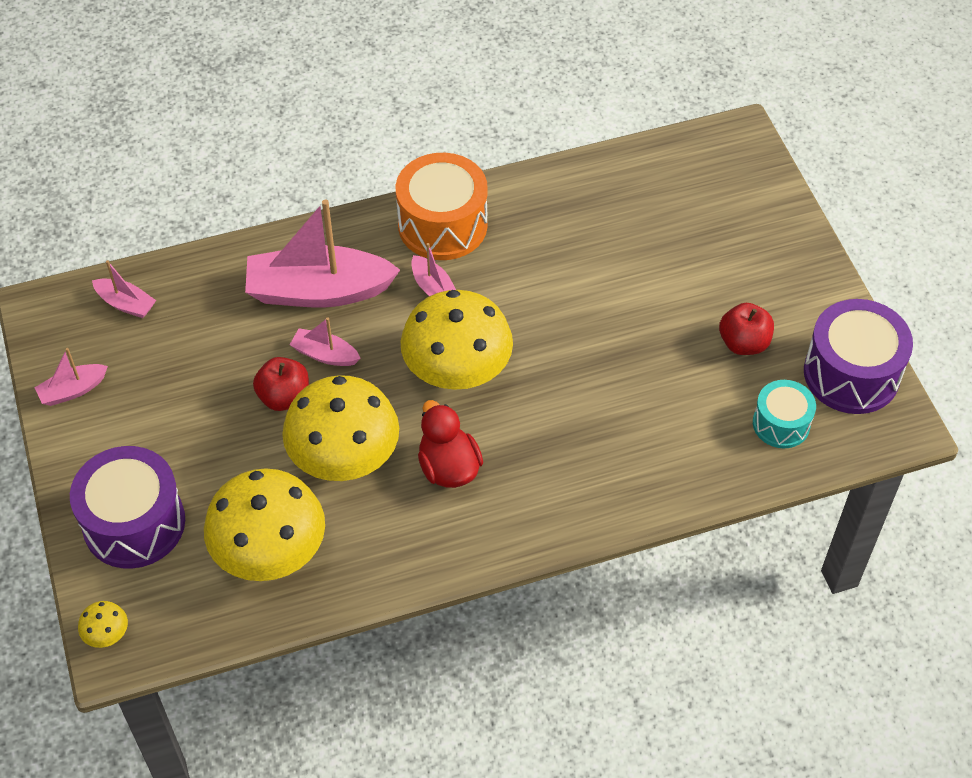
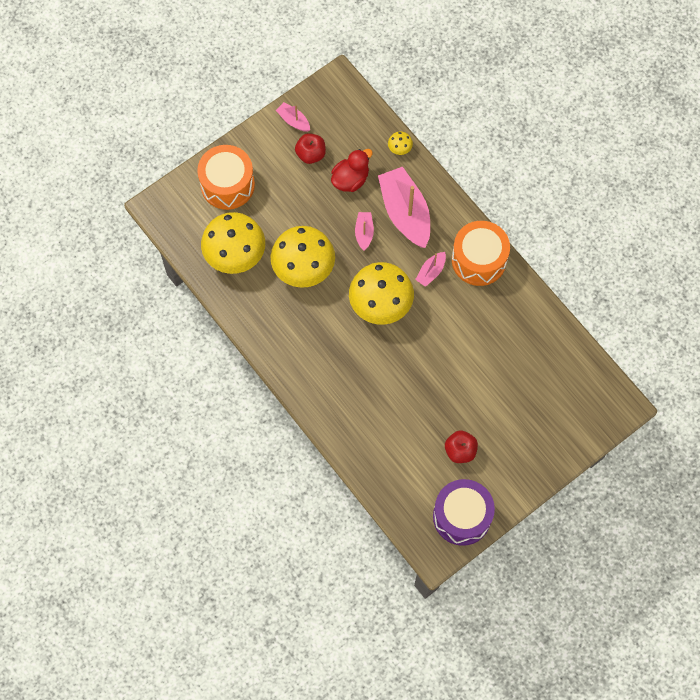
camera: 70 degrees right, 15 degrees up
purple drum [70,446,185,569] -> orange drum [197,145,255,210]
yellow mushroom [78,601,128,648] -> yellow mushroom moved to [388,131,413,155]
pink boat [92,260,156,318] -> none
red apple [253,357,309,411] -> red apple moved to [295,133,326,164]
red duck [418,400,483,488] -> red duck moved to [331,149,373,192]
turquoise drum [753,380,816,448] -> none

